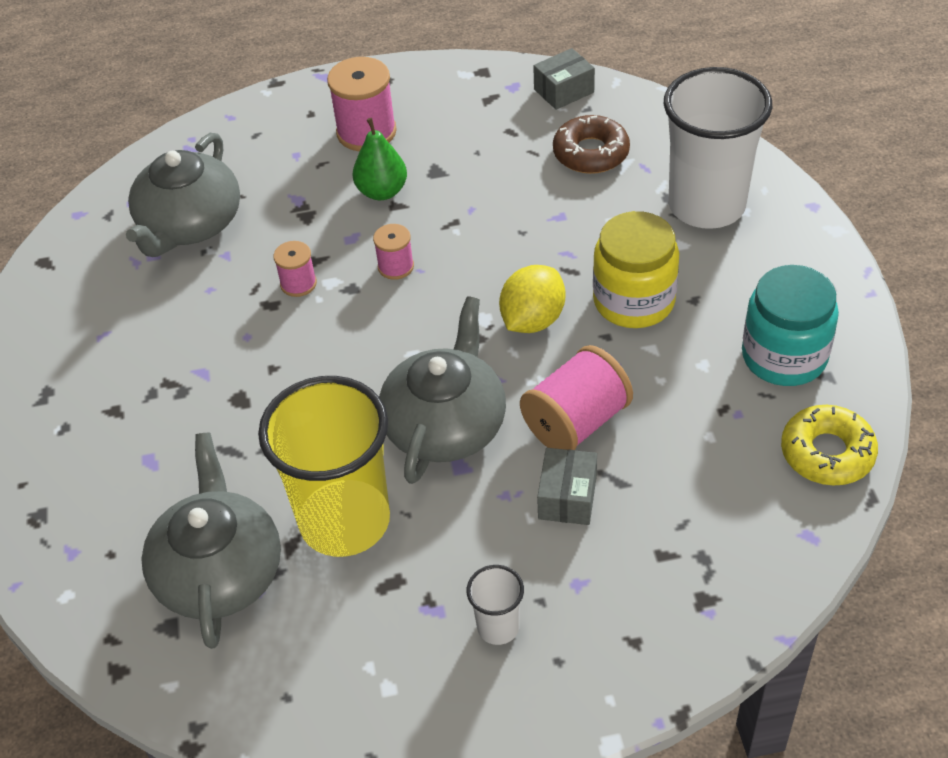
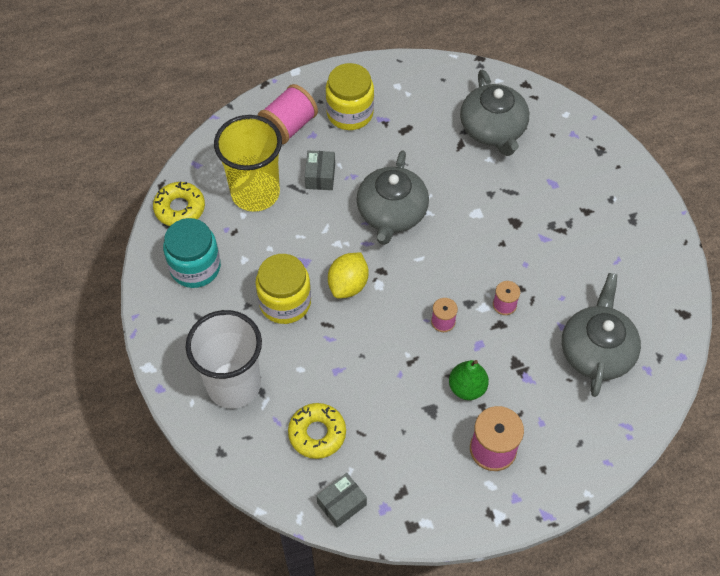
camera: 170 degrees right, 10 degrees up
yellow cup [258,376,390,557] -> yellow cup moved to [214,115,282,212]
white cup [467,565,524,645] -> yellow jar [326,63,374,130]
pink spool [520,345,633,450] -> pink spool moved to [258,84,318,144]
brown donut [553,115,630,174] -> yellow donut [288,403,346,459]

